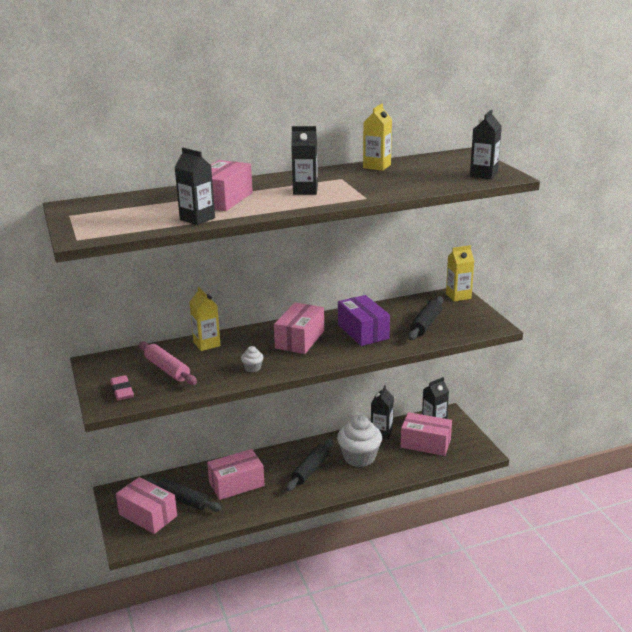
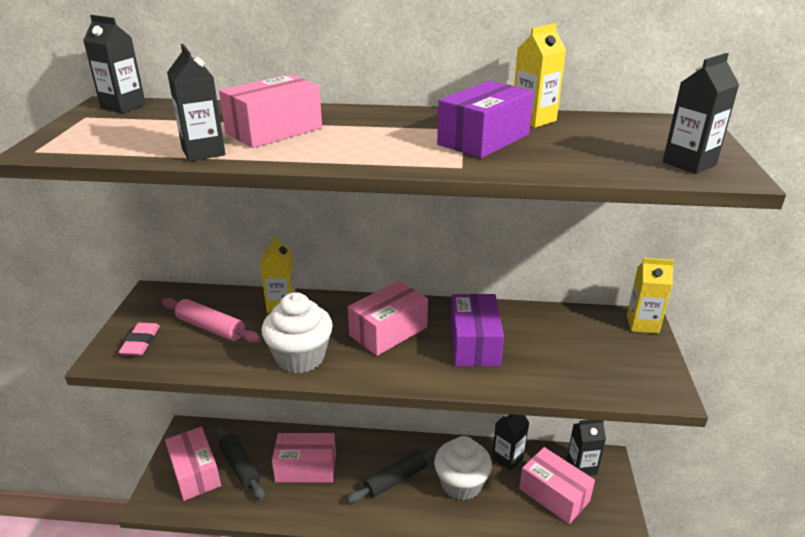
camera: 25 degrees right, 5 degrees up
pink rolling pin [139,341,197,385] -> pink rolling pin turned 45 degrees counterclockwise [162,298,261,343]
white cupcake [241,346,263,372] -> white cupcake [262,292,333,373], size x2.32
black carton [291,126,318,195] -> black carton moved to [83,15,146,113]
black rolling pin [408,296,444,340] -> none
none -> purple box [437,81,534,158]

